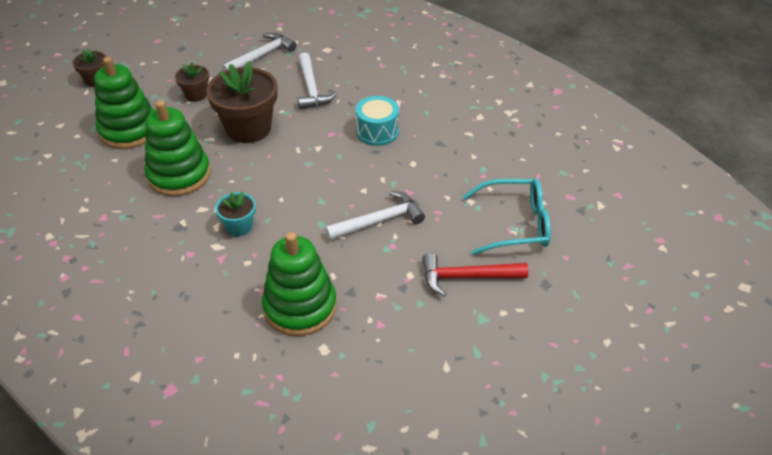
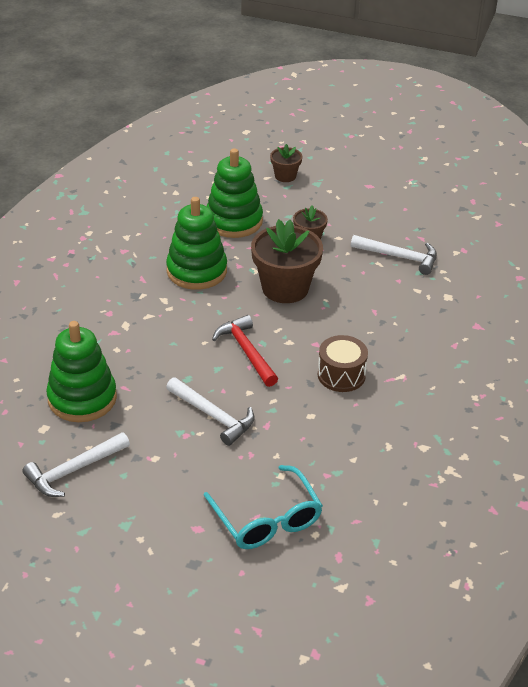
camera: 65 degrees right, 5 degrees down
turquoise flower pot [215,192,256,236] -> none
white hammer [298,52,337,110] -> white hammer moved to [22,432,130,497]
turquoise drum [356,96,399,146] -> brown drum [318,335,368,392]
red hammer [422,253,528,297] -> red hammer moved to [212,315,278,387]

